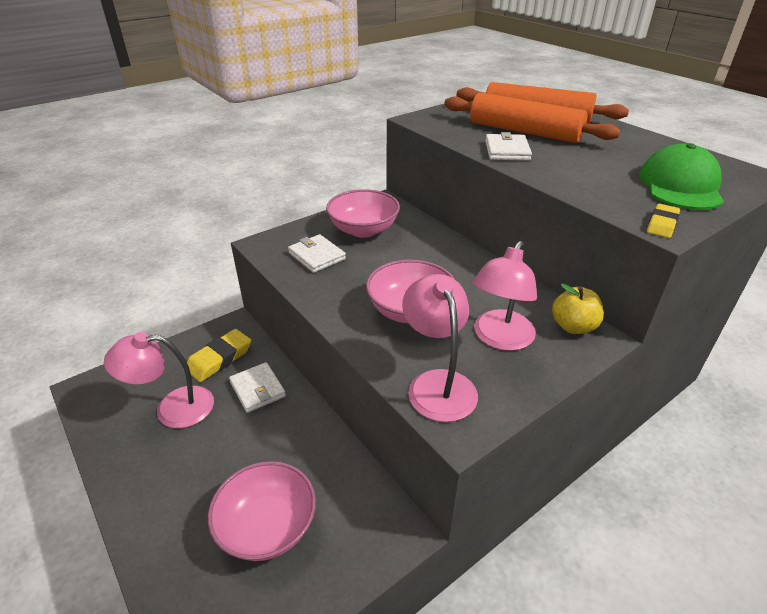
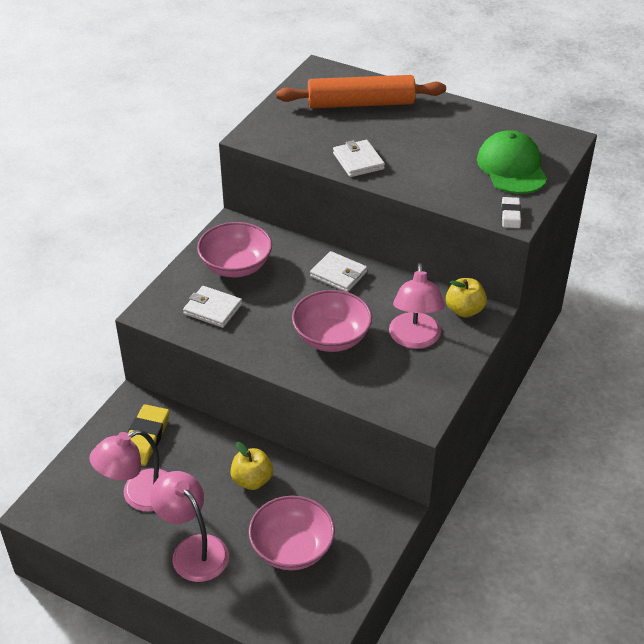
camera: 25 degrees left, 5 degrees up
white wallet [229,362,286,413] -> white wallet moved to [310,251,367,292]
pink lamp [402,274,478,422] -> pink lamp moved to [150,471,229,582]
orange rolling pin [444,92,621,143] -> none
yellow eraser [647,204,680,238] -> white eraser [501,197,521,228]
none -> yellow apple [230,442,273,490]

